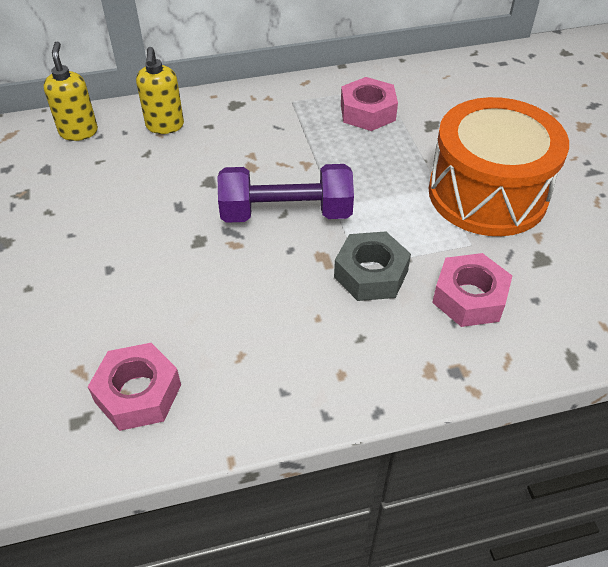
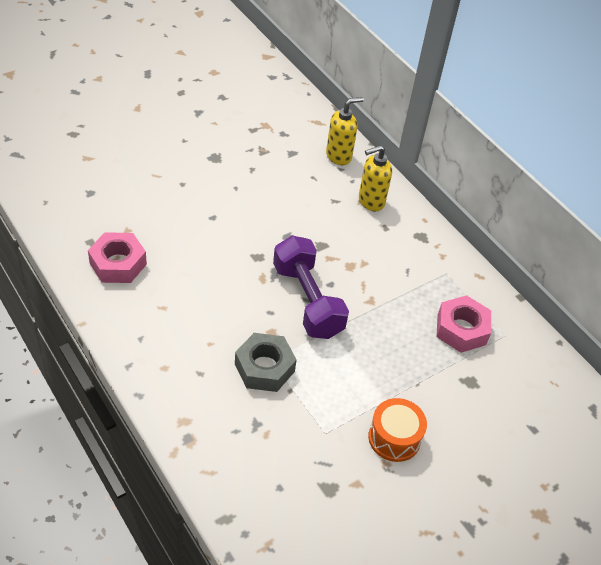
camera: 65 degrees right, 0 degrees up
orange drum [428,97,569,236] -> orange drum [368,398,427,462], size x0.48
pink nut [432,253,512,327] -> none

